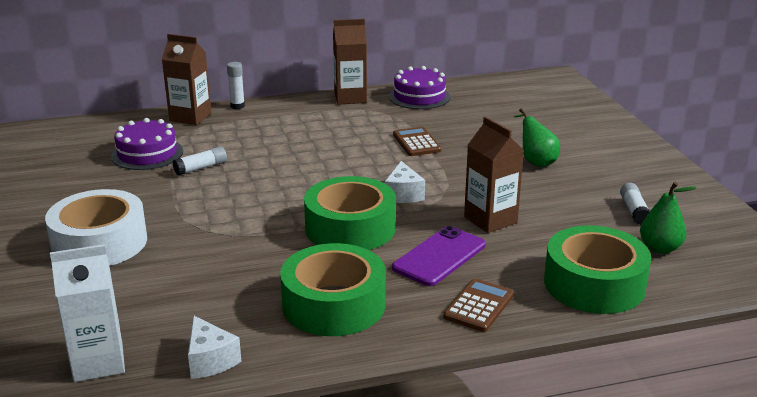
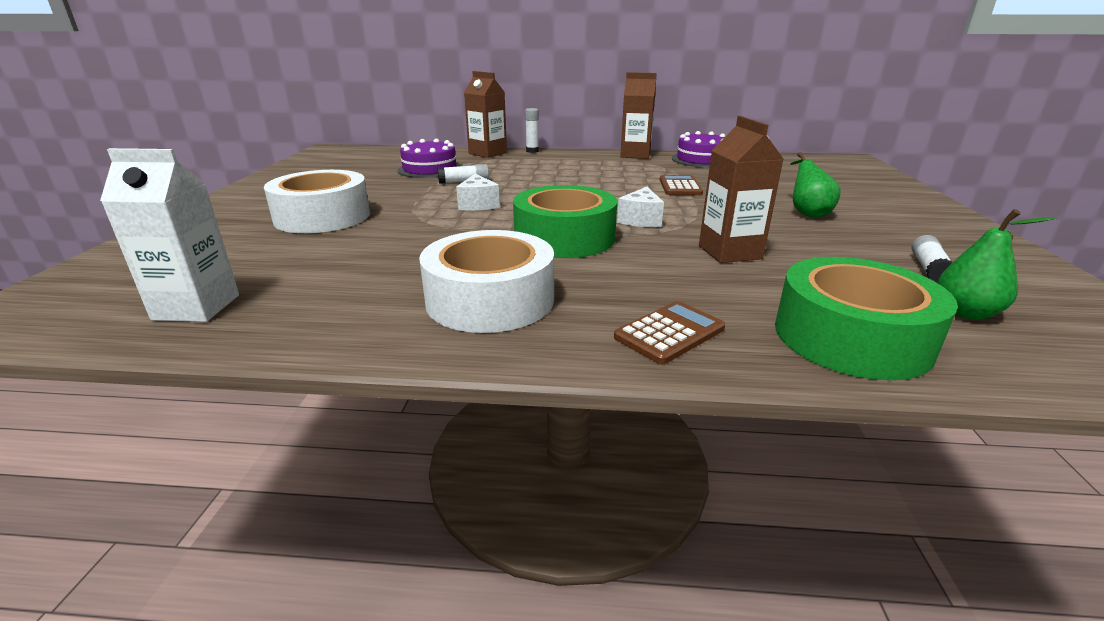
camera: 20 degrees right, 0 degrees up
white cheese [188,315,242,379] -> white cheese moved to [456,174,500,210]
green tape [280,243,386,336] -> white tape [419,230,554,333]
purple phone [392,226,486,286] -> none

